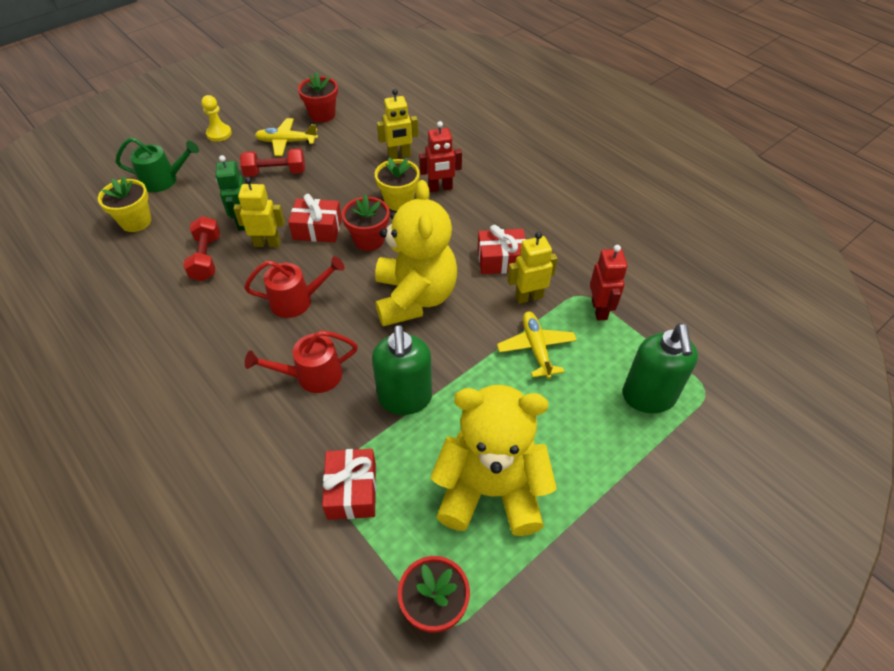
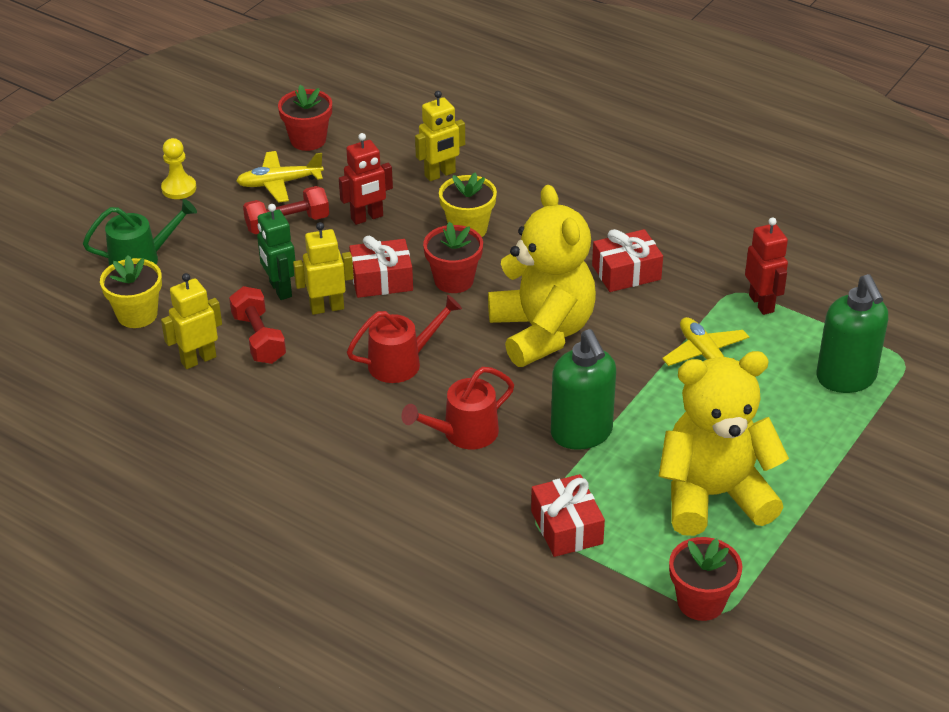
camera: 15 degrees left, 10 degrees down
red robot [419,121,462,192] -> red robot moved to [339,133,393,225]
yellow robot [507,232,558,304] -> yellow robot moved to [161,273,222,369]

